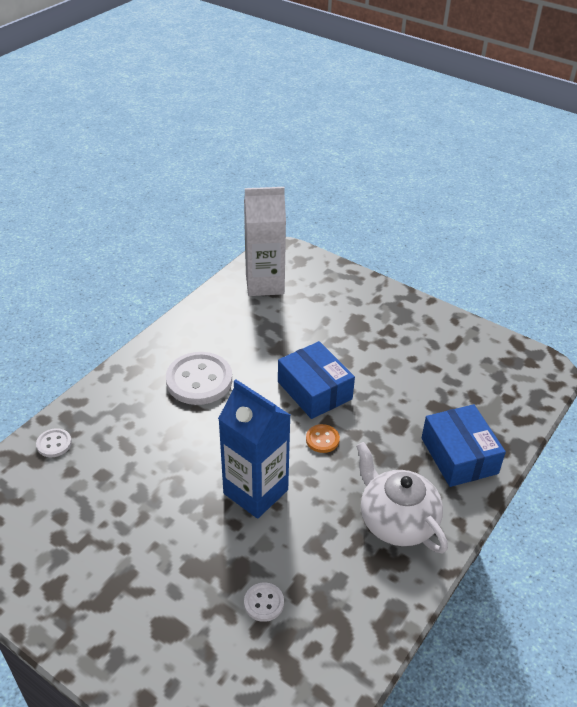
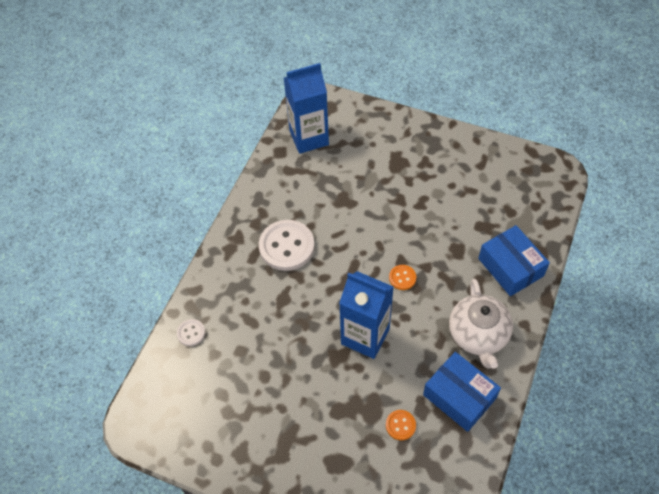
camera: 10 degrees left, 15 degrees up
white carton [244,187,286,296] -> blue carton [284,63,329,154]
white button [244,583,284,622] -> orange button [386,410,416,440]
blue box [278,341,355,419] -> blue box moved to [423,352,501,432]
white teapot [356,442,448,553] -> white teapot turned 135 degrees counterclockwise [449,279,513,369]

